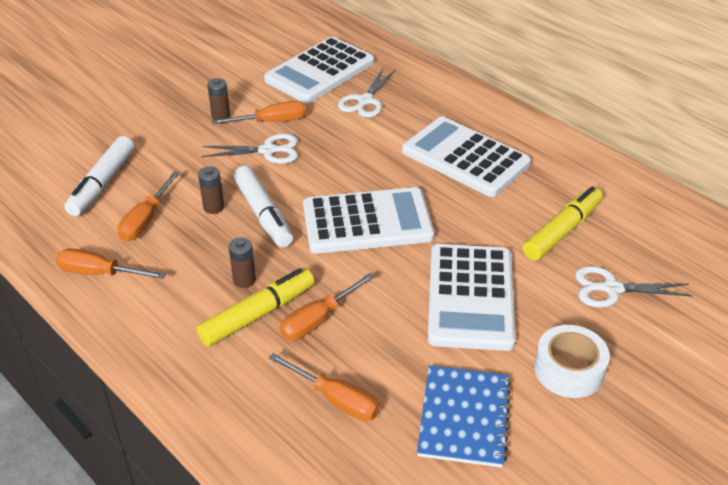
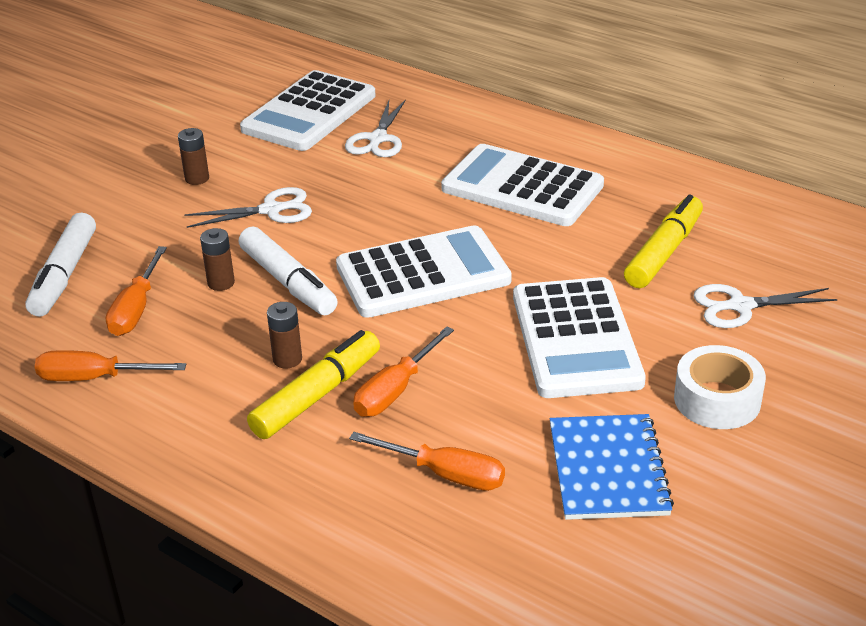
camera: 10 degrees left, 5 degrees down
orange screwdriver [212,101,306,125] -> none

